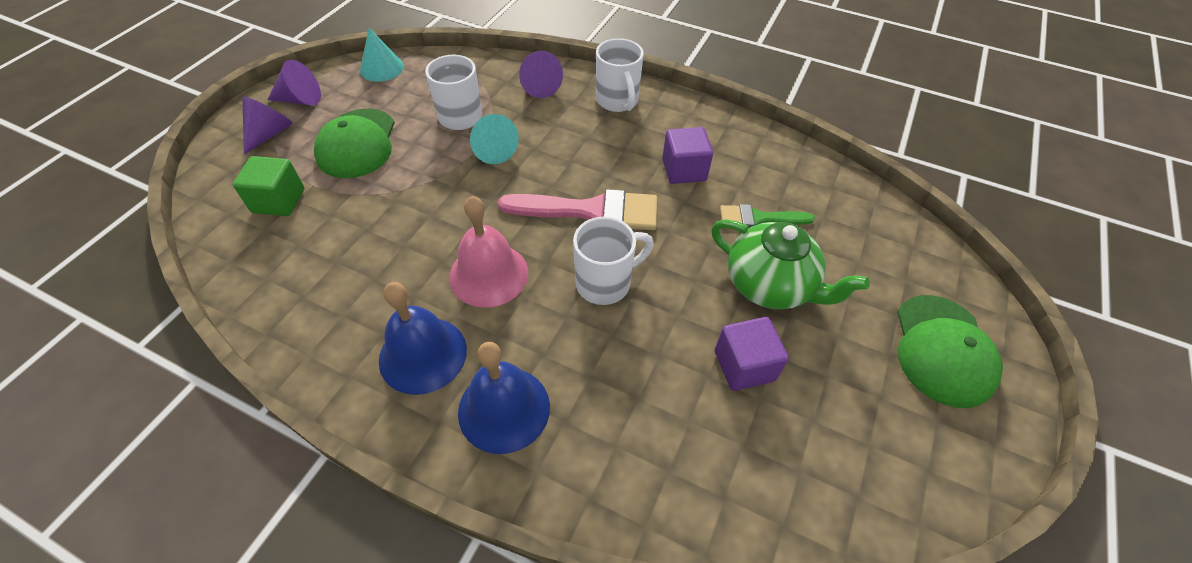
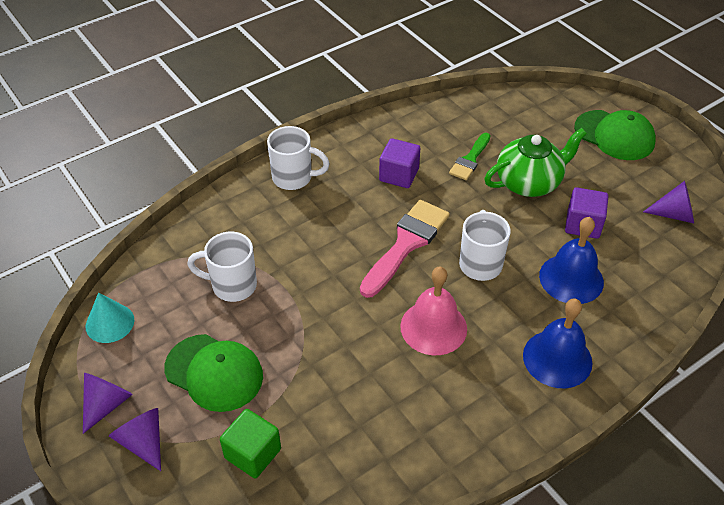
camera: 60 degrees left, 5 degrees down
blue bell [379,282,467,395] -> blue bell moved to [539,217,604,304]
turquoise cone [470,114,519,164] -> none
purple cone [519,51,563,98] -> purple cone moved to [643,181,694,223]

